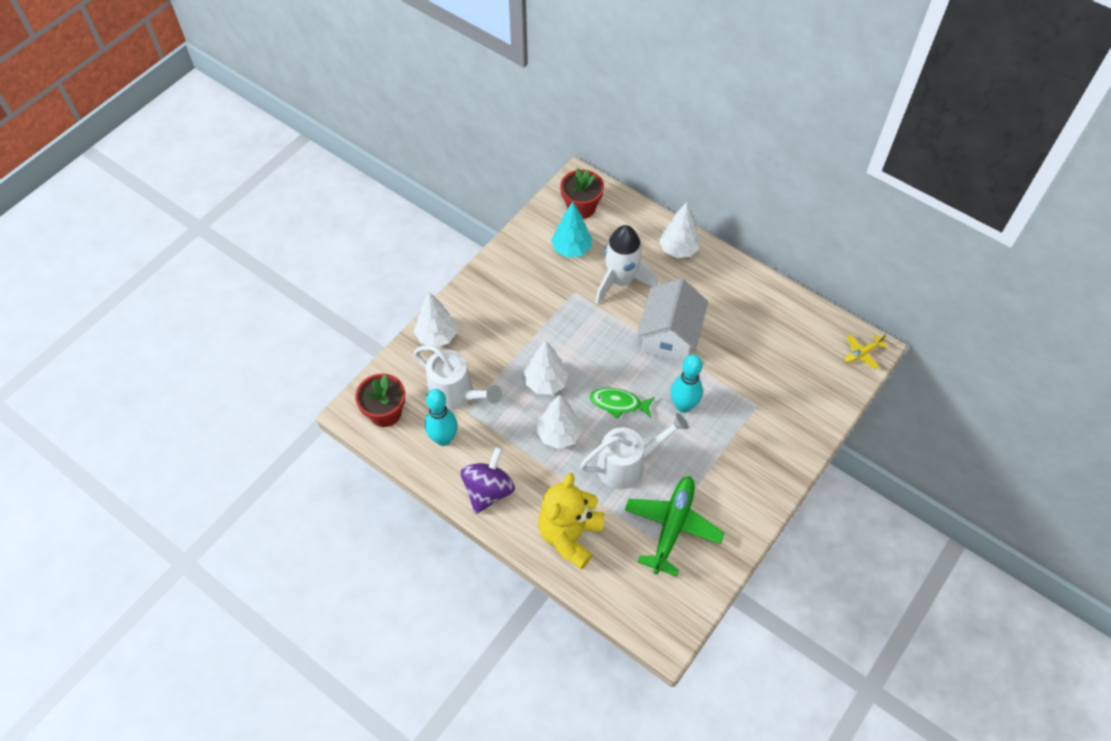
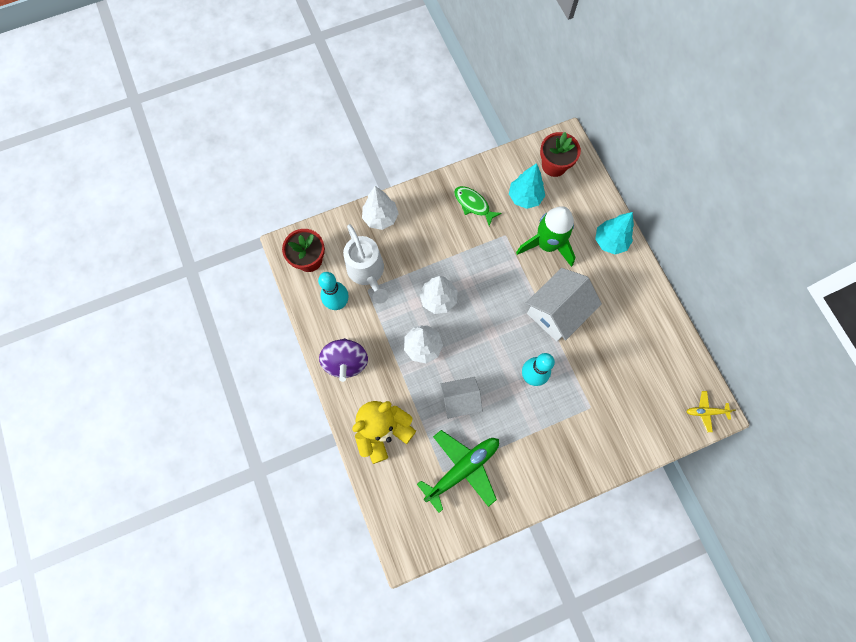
camera: 30 degrees right, 15 degrees up
purple spinning top [461,447,515,514] -> purple spinning top turned 120 degrees clockwise [319,338,368,382]
white watering can [580,413,689,489] -> white house [440,377,483,419]
green fish [590,388,655,419] -> green fish moved to [454,186,502,226]
white rocket [595,225,657,304] -> green rocket [516,206,575,267]
white tree [659,202,700,258] -> turquoise tree [595,212,634,255]

